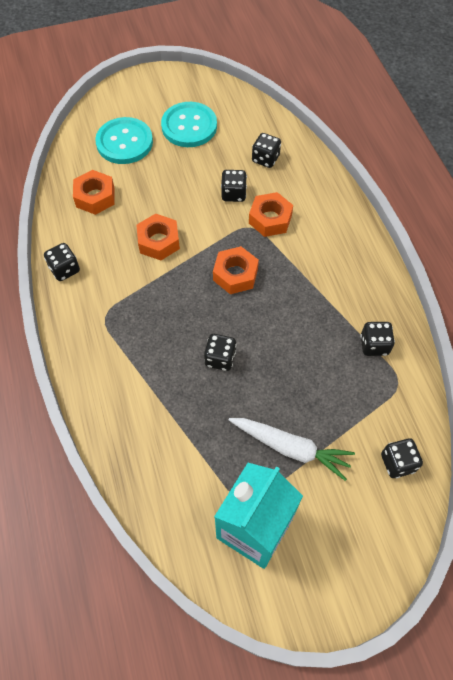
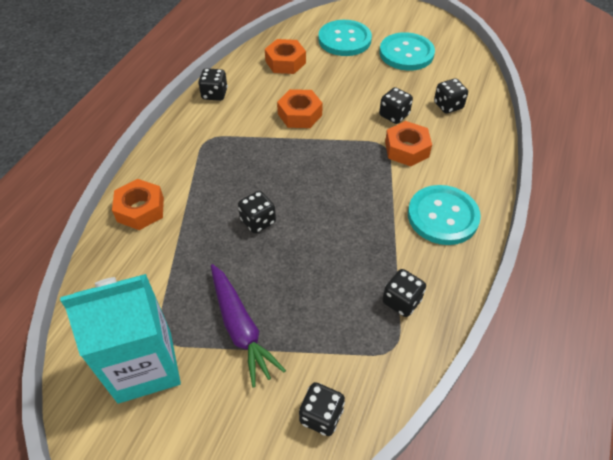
camera: 40 degrees right, 10 degrees down
orange nut [213,246,259,294] -> orange nut moved to [112,179,164,230]
white carrot [229,418,355,481] -> purple carrot [211,264,286,388]
none -> turquoise button [408,185,481,245]

